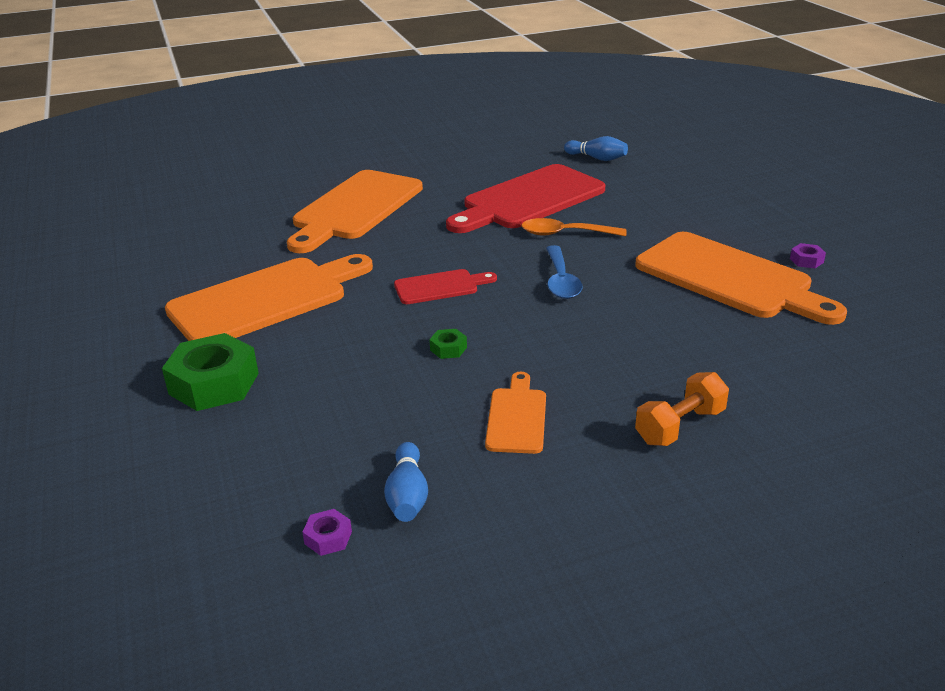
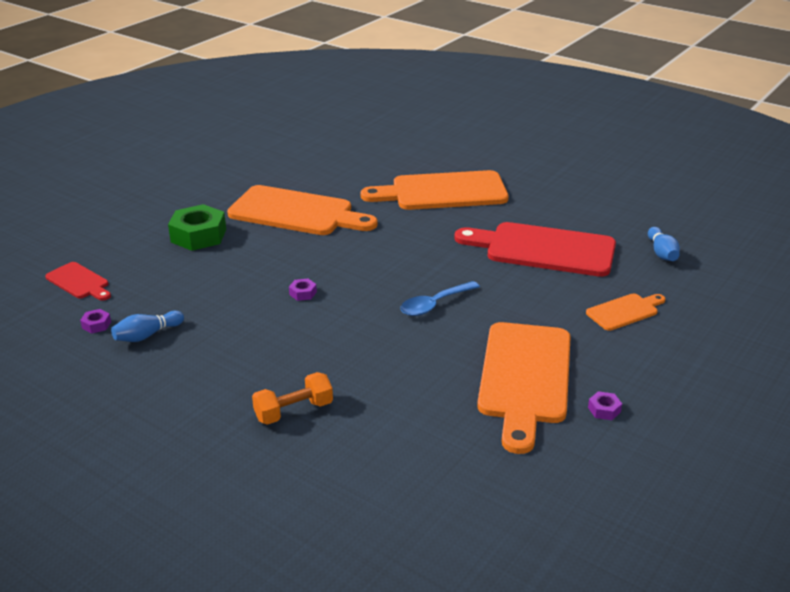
camera: 55 degrees right, 0 degrees up
red cutting board [394,269,497,304] -> red cutting board moved to [45,262,111,301]
green nut [429,329,467,359] -> purple nut [289,279,317,301]
orange cutting board [485,372,546,454] -> orange cutting board moved to [586,293,665,331]
orange spoon [521,218,626,236] -> none
orange dumbbell [635,372,729,446] -> orange dumbbell turned 45 degrees counterclockwise [252,372,333,425]

